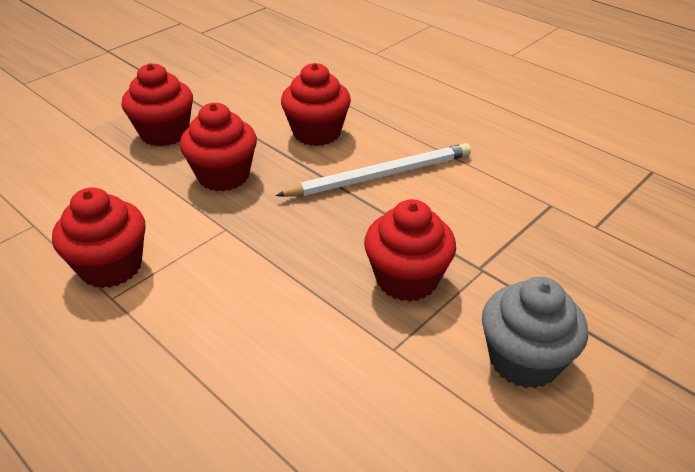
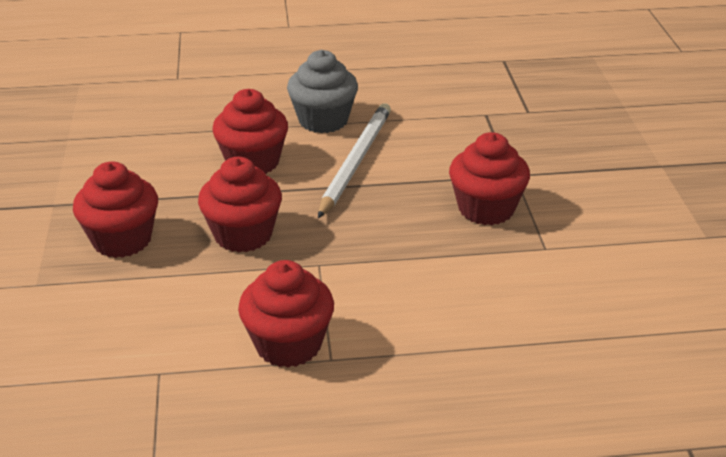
camera: 50 degrees left, 5 degrees down
grey cupcake [482,277,588,388] -> grey cupcake moved to [287,50,358,133]

